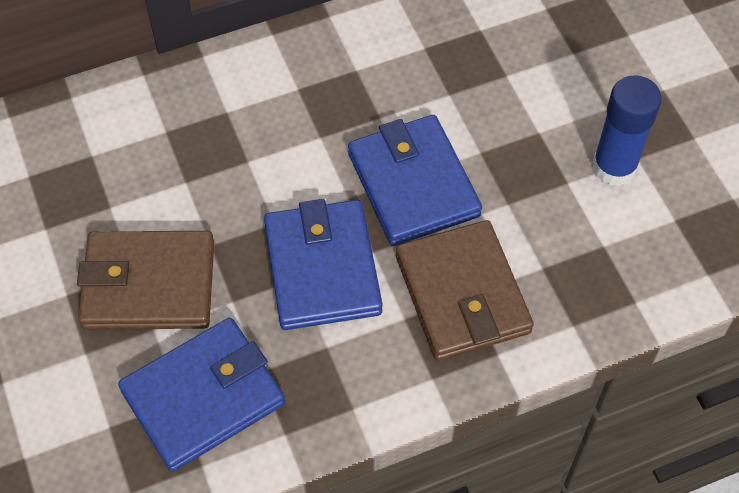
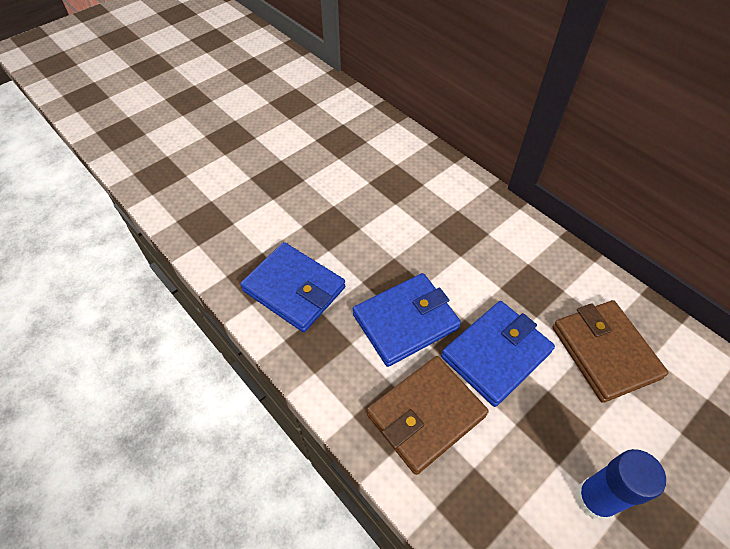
camera: 70 degrees right, 5 degrees down
brown wallet [77,231,214,330] -> brown wallet moved to [552,300,669,403]

